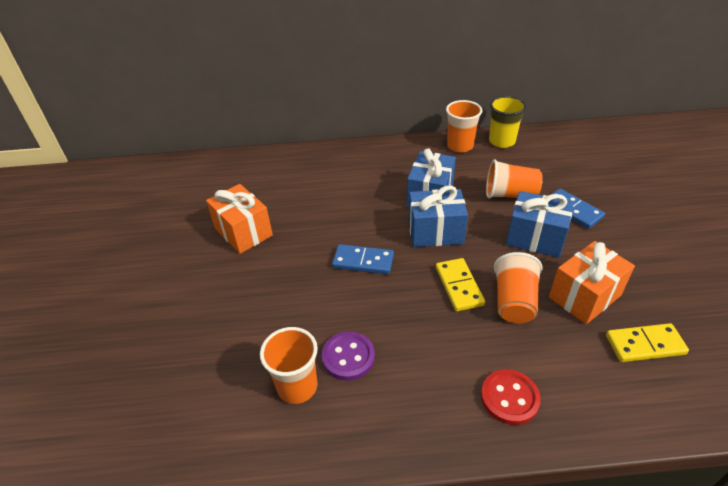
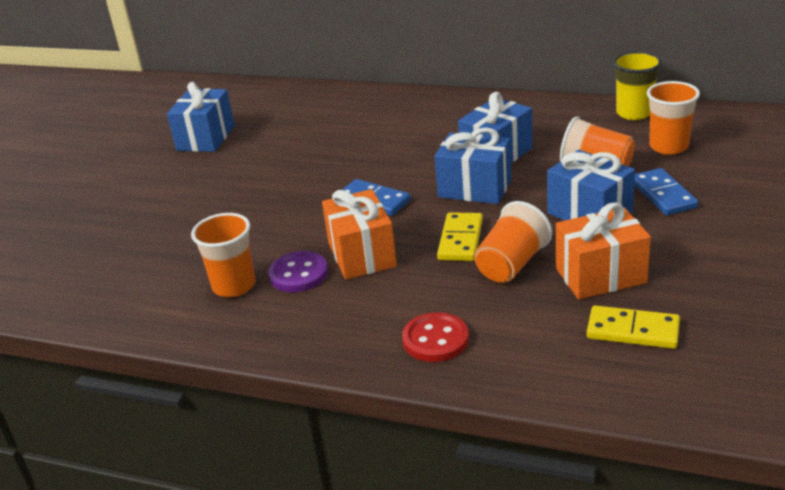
camera: 25 degrees right, 10 degrees down
orange gift [206,184,273,254] -> orange gift moved to [322,189,397,280]
orange cup [446,100,483,152] -> orange cup moved to [647,81,700,155]
none -> blue gift [167,82,235,152]

